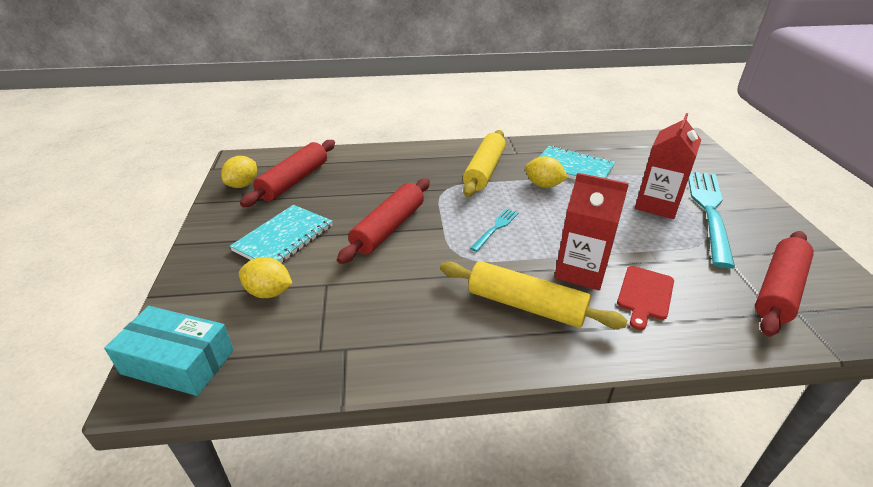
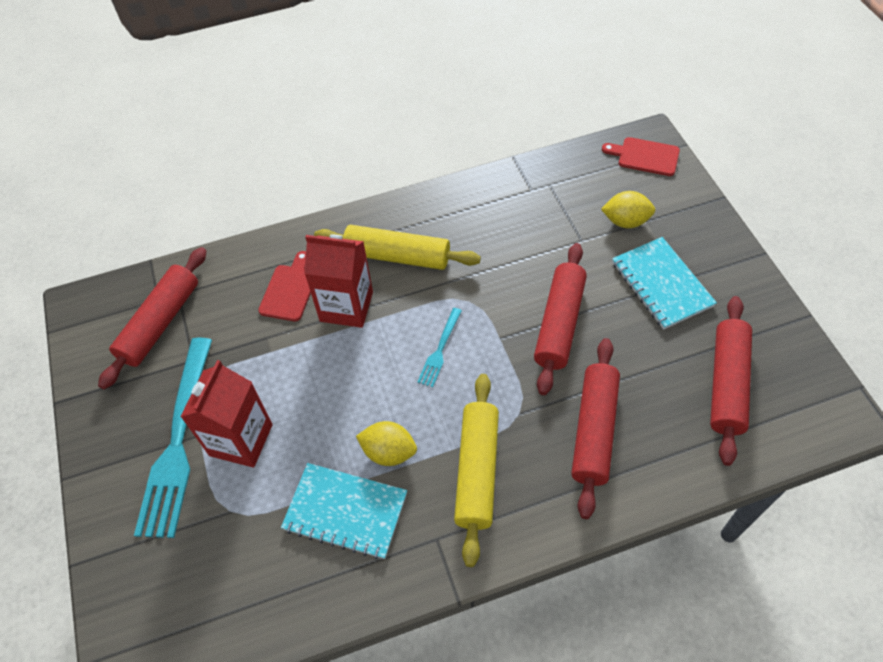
camera: 170 degrees right, 20 degrees up
turquoise box [104,306,234,396] -> red cutting board [602,137,680,176]
yellow lemon [221,156,257,188] -> none
turquoise notebook [230,205,333,263] -> turquoise notebook turned 45 degrees counterclockwise [612,237,717,329]
none -> red rolling pin [571,338,620,519]

